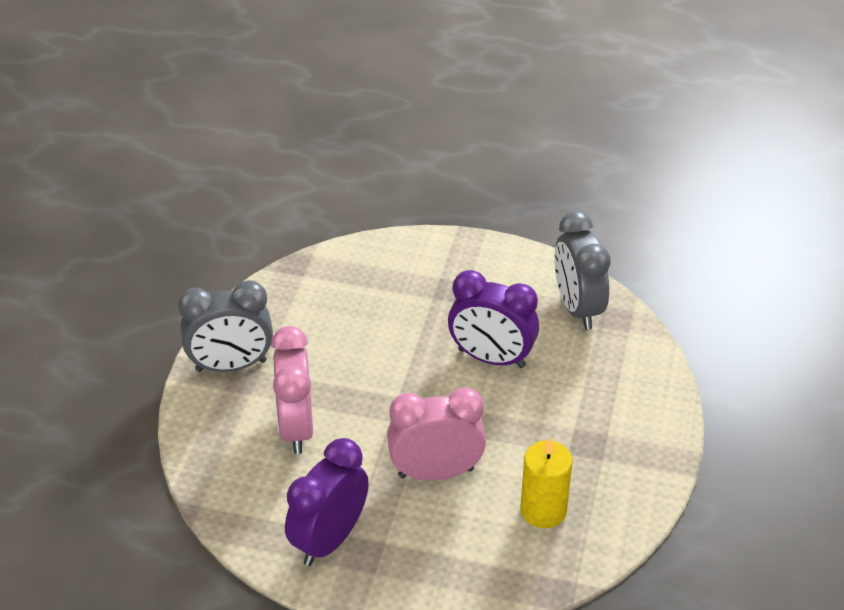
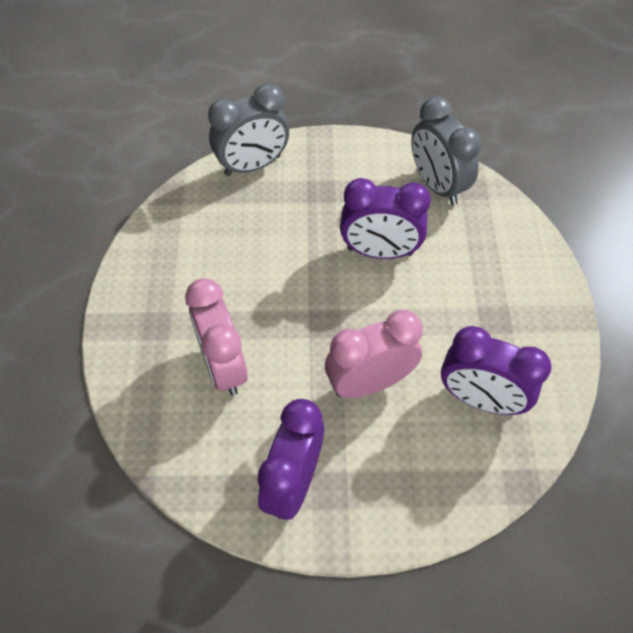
camera: 15 degrees left, 15 degrees up
grey clock [178,280,273,372] -> grey clock moved to [208,84,289,176]
yellow candle [521,437,572,528] -> purple clock [441,326,551,415]

